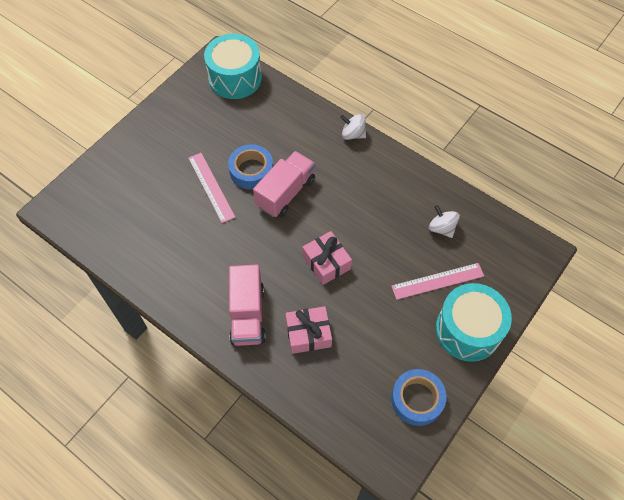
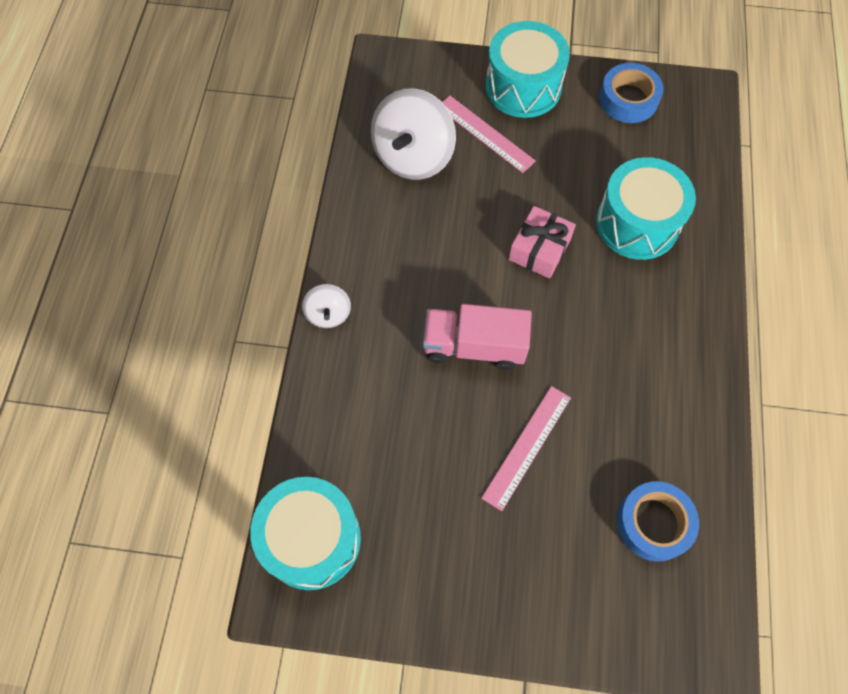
camera: 120 degrees left, 5 degrees up
blue tape [228,144,273,189] -> blue tape moved to [617,481,699,562]
pink truck [229,265,266,346] -> none
pink gift [285,306,332,354] -> turquoise drum [596,157,696,260]
white spinning top [429,205,460,238] -> white spinning top [371,88,456,180], size x1.99

